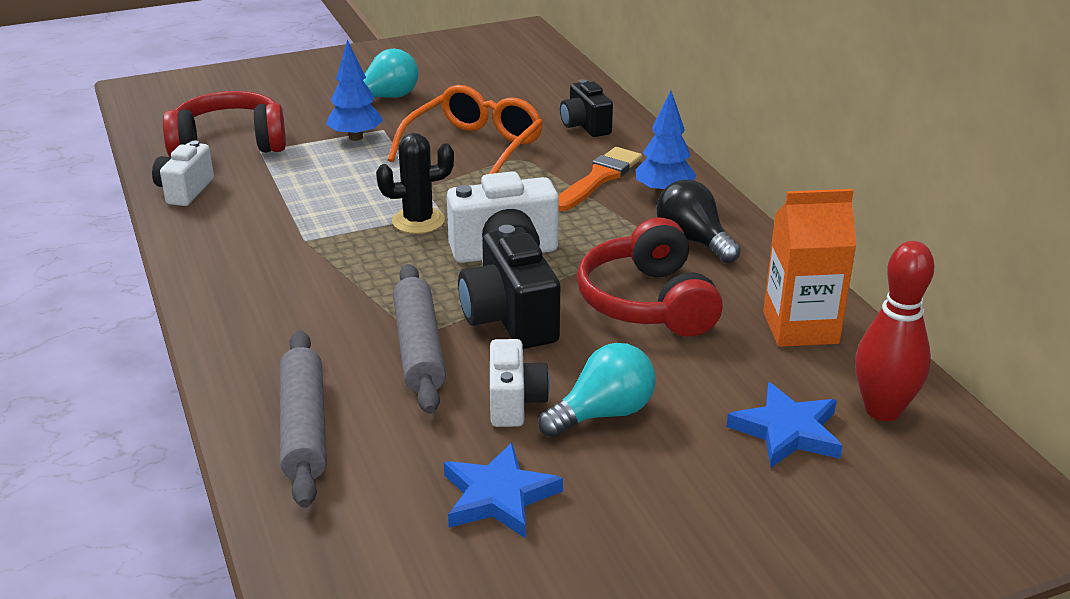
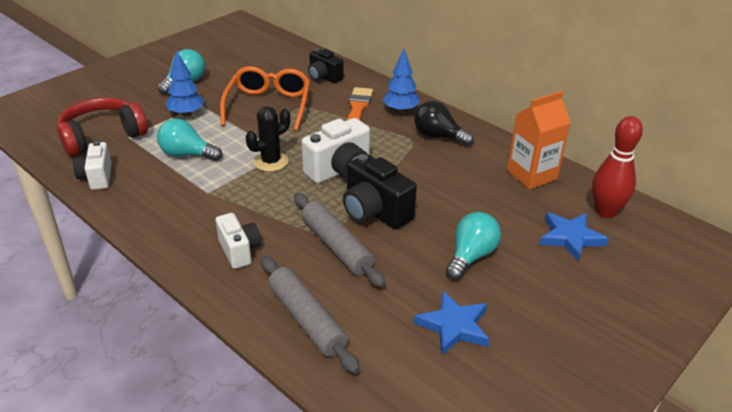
camera: 25 degrees left, 5 degrees up
white camera [490,339,550,427] -> white camera moved to [216,213,261,269]
red headphones [577,218,723,337] -> none
none -> turquoise light bulb [157,119,222,161]

